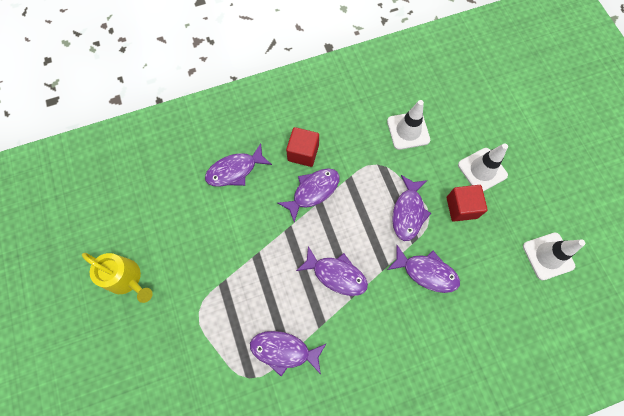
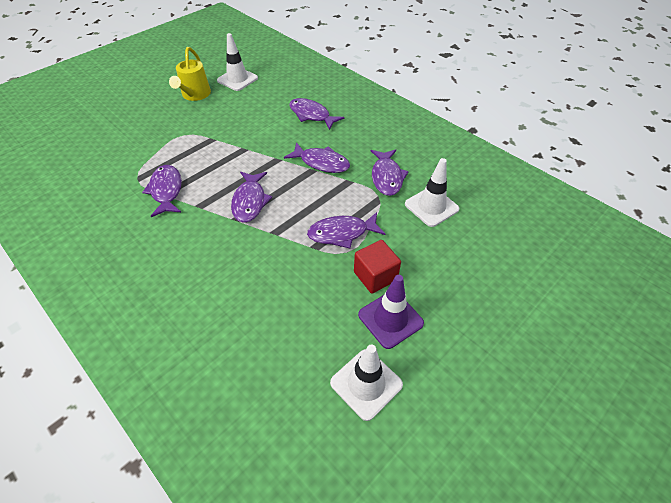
camera: 65 degrees right, 20 degrees down
red cube [286,127,319,167] -> none
purple fish [387,245,460,293] -> purple fish moved to [371,149,409,196]
white traffic cone [458,143,508,191] -> white traffic cone moved to [217,33,258,91]
none -> purple traffic cone [358,275,424,349]

